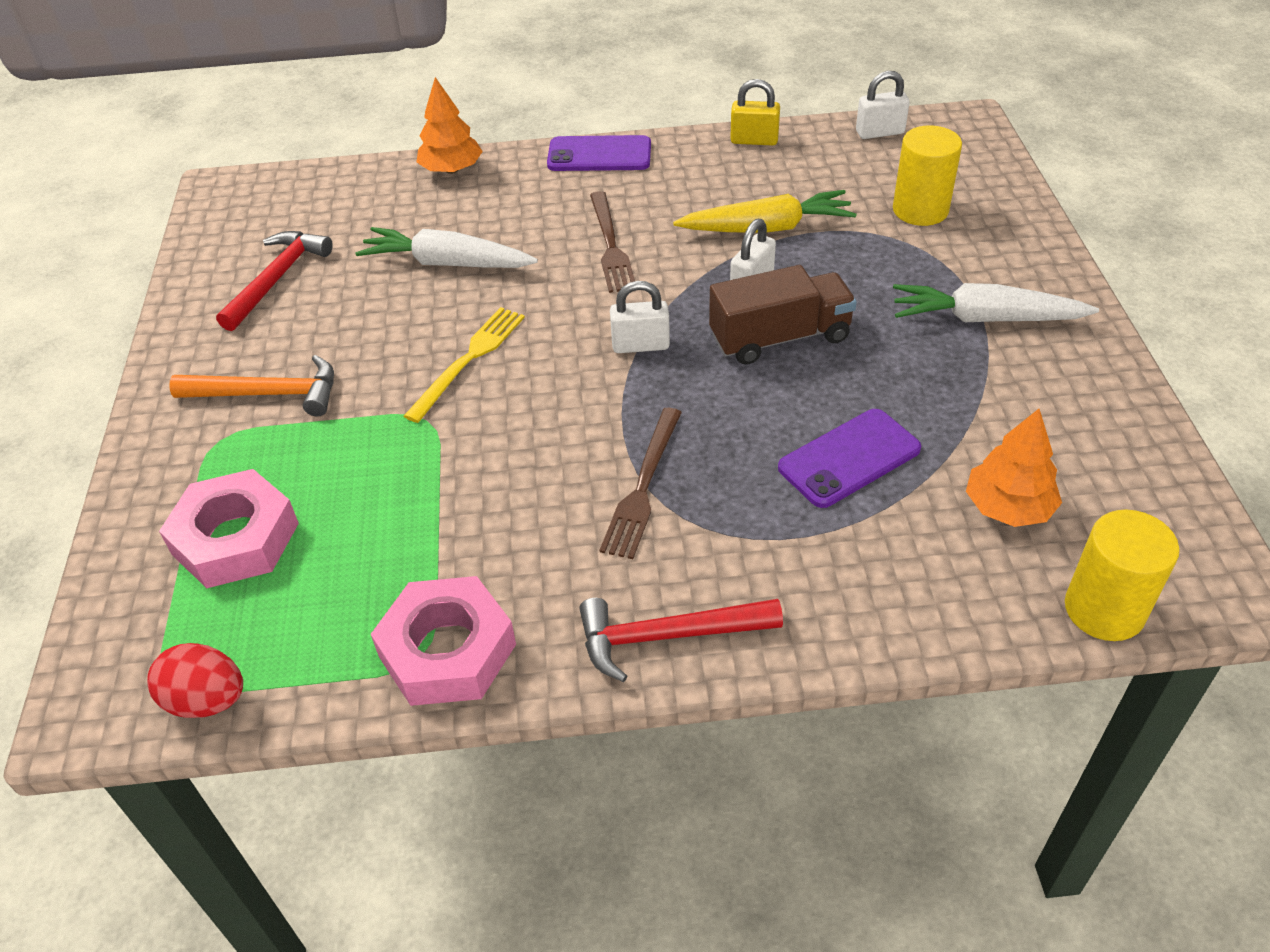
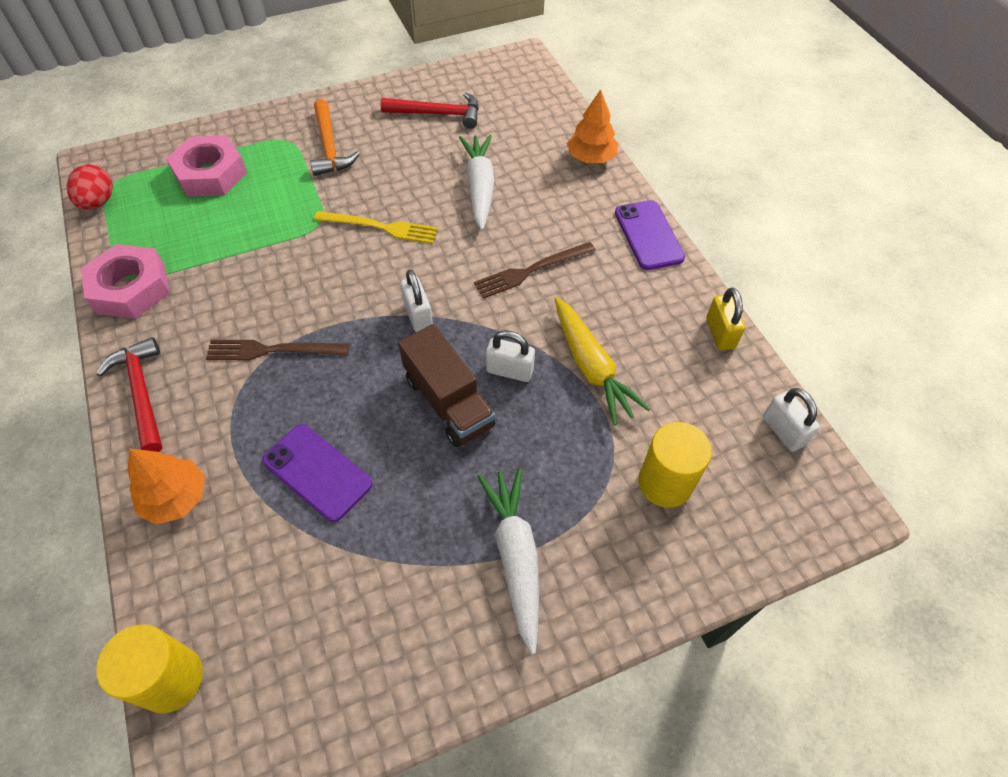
camera: 70 degrees right, 10 degrees up
orange tree [966,409,1062,527] -> orange tree moved to [128,448,205,524]

